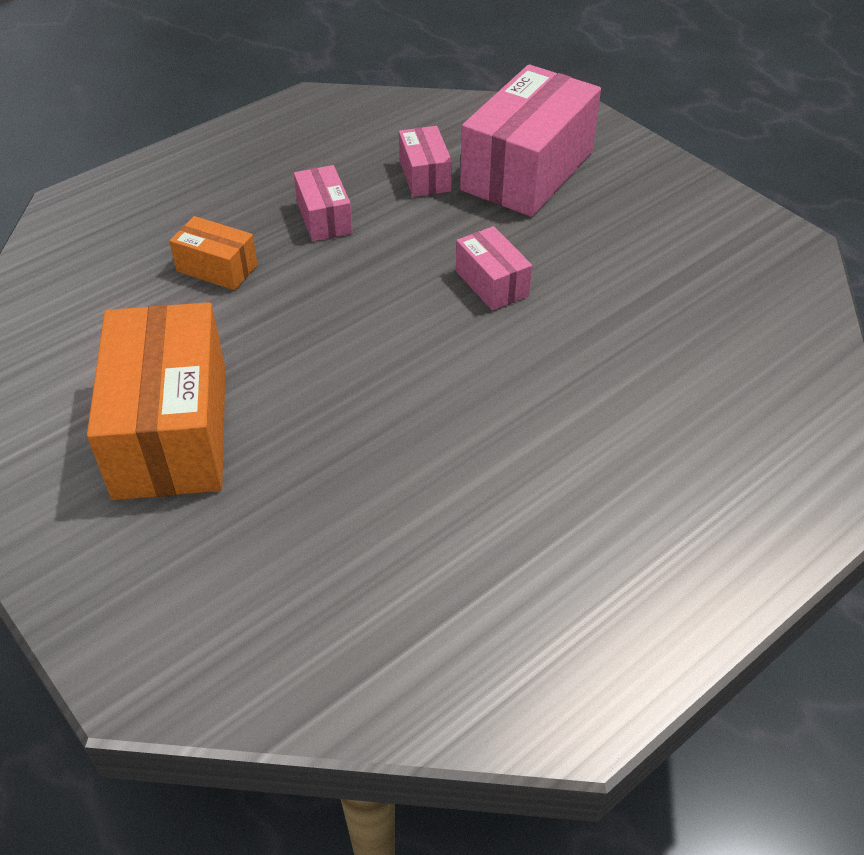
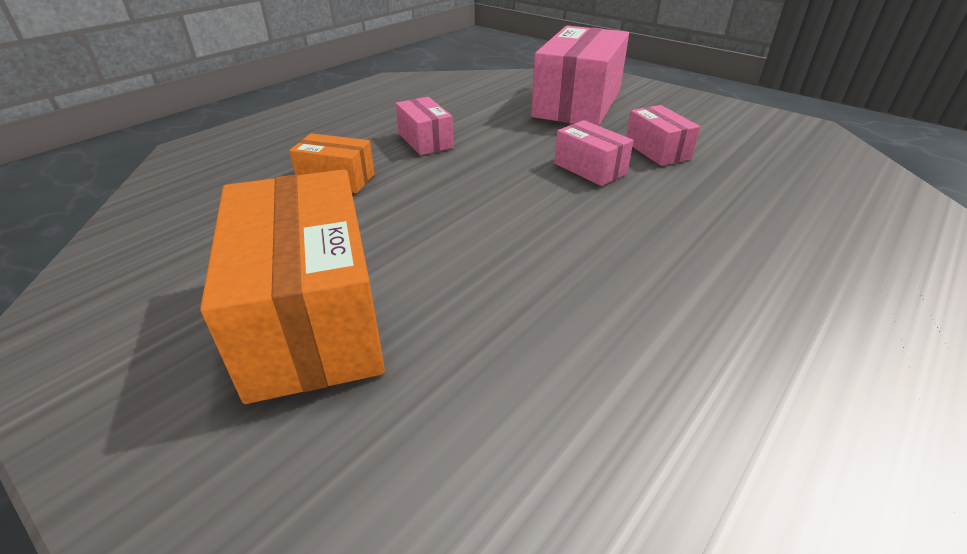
camera: 10 degrees left, 10 degrees down
pink box [399,126,452,197] -> pink box moved to [626,105,700,166]

